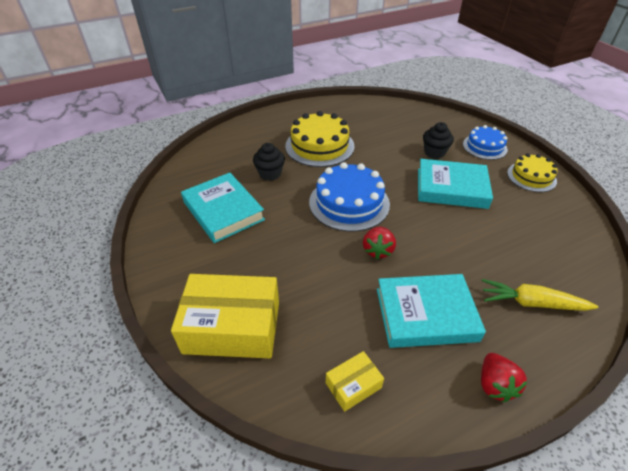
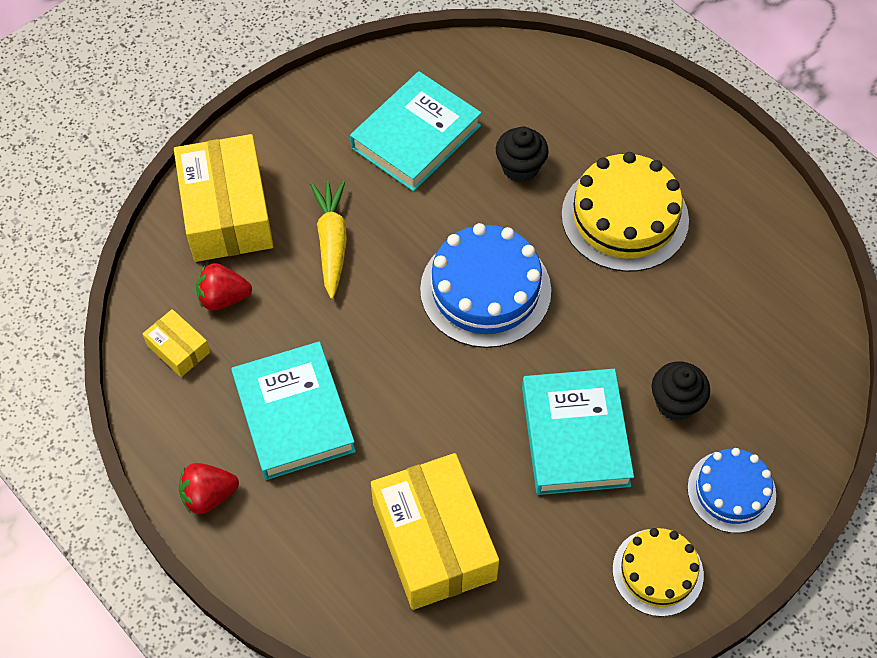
camera: 75 degrees right, 15 degrees up
red strawberry [363,227,396,259] -> red strawberry moved to [196,263,252,311]
yellow carrot [482,279,599,311] -> yellow carrot moved to [310,180,347,299]
none -> yellow box [371,453,499,610]

